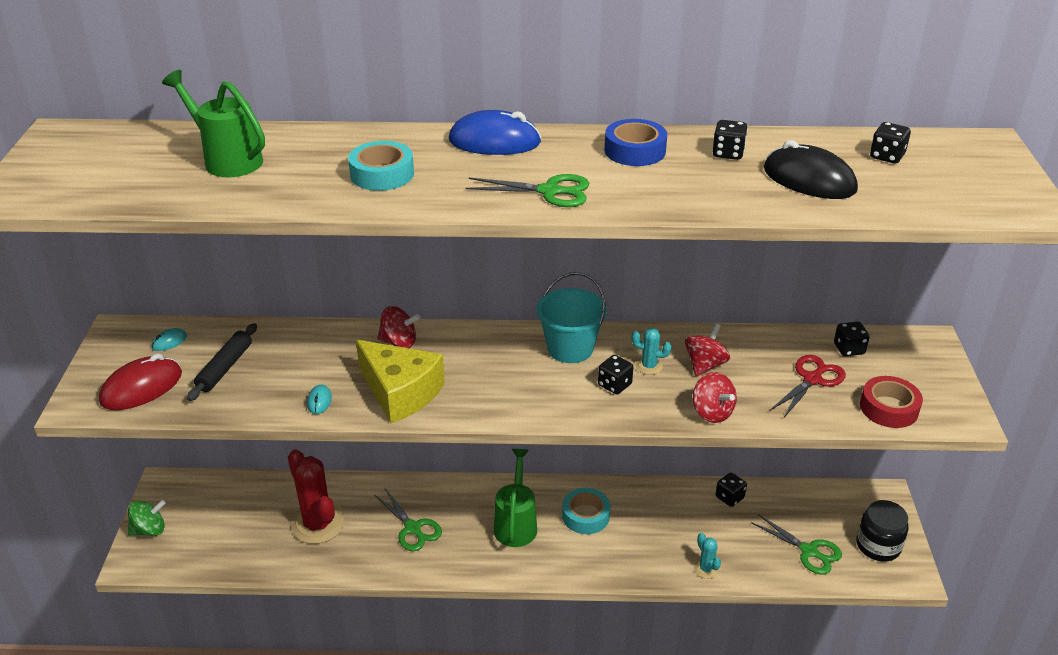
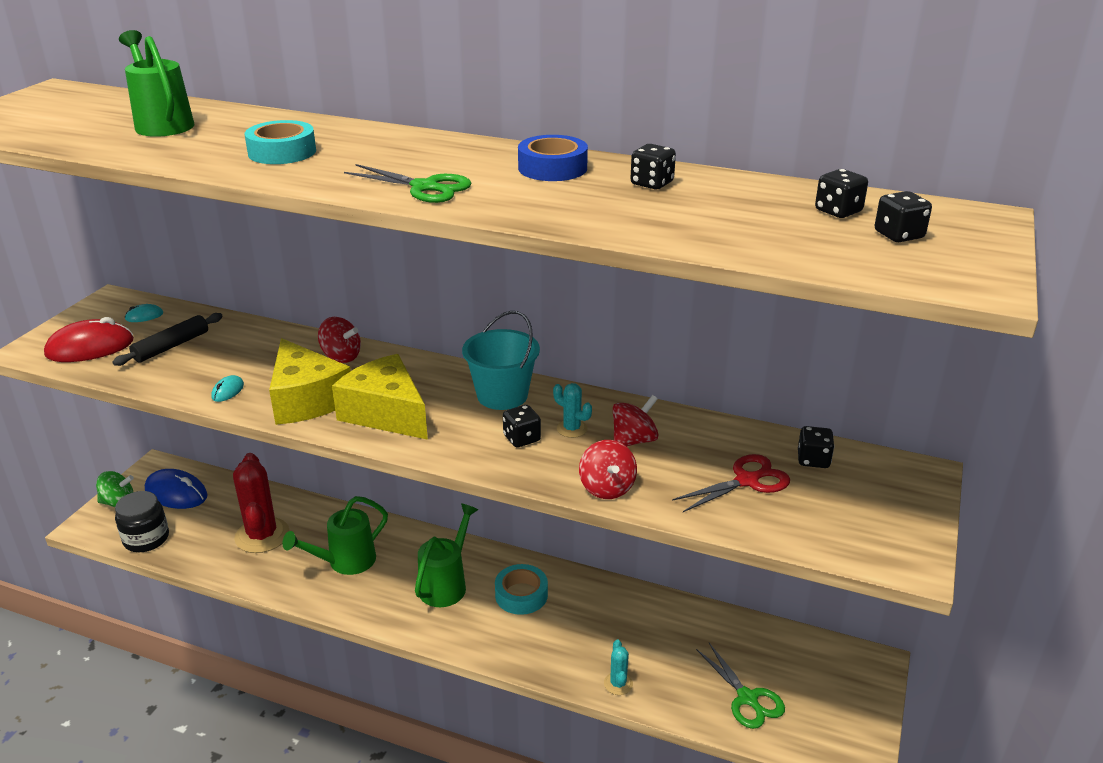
camera: 20 degrees right, 5 degrees down
green scissors [375,489,442,551] -> green watering can [282,496,388,575]
blue mouse [449,110,541,155] -> blue mouse moved to [145,469,208,509]
black dice [716,472,747,507] -> black dice moved to [875,191,932,242]
black mouse [764,140,858,199] -> none
black jar [856,500,909,561] -> black jar moved to [115,491,169,552]
red tape [860,376,923,428] -> none
none -> yellow cheese [332,354,428,440]

